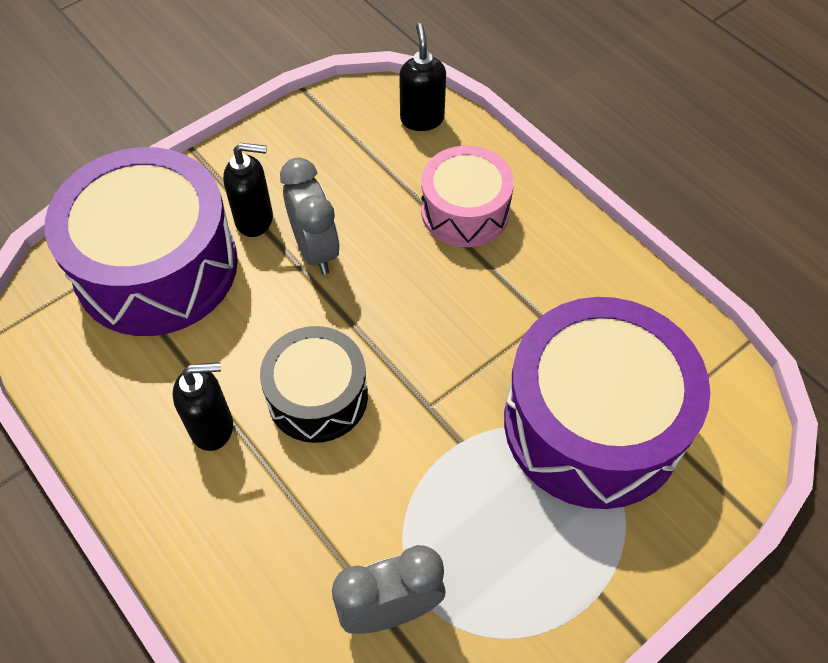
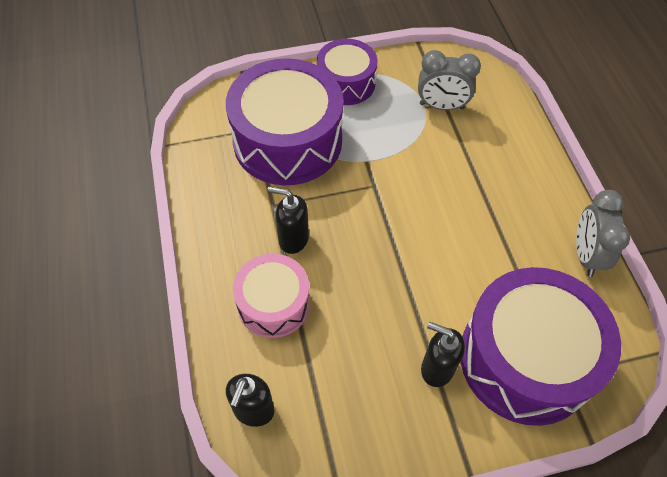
camera: 155 degrees left, 0 degrees up
black soap dispenser [173,362,233,451] -> black soap dispenser moved to [267,187,309,254]
black drum [260,326,368,443] -> none
grey clock [280,157,340,275] -> grey clock moved to [576,190,630,277]
none -> purple drum [317,39,378,105]

